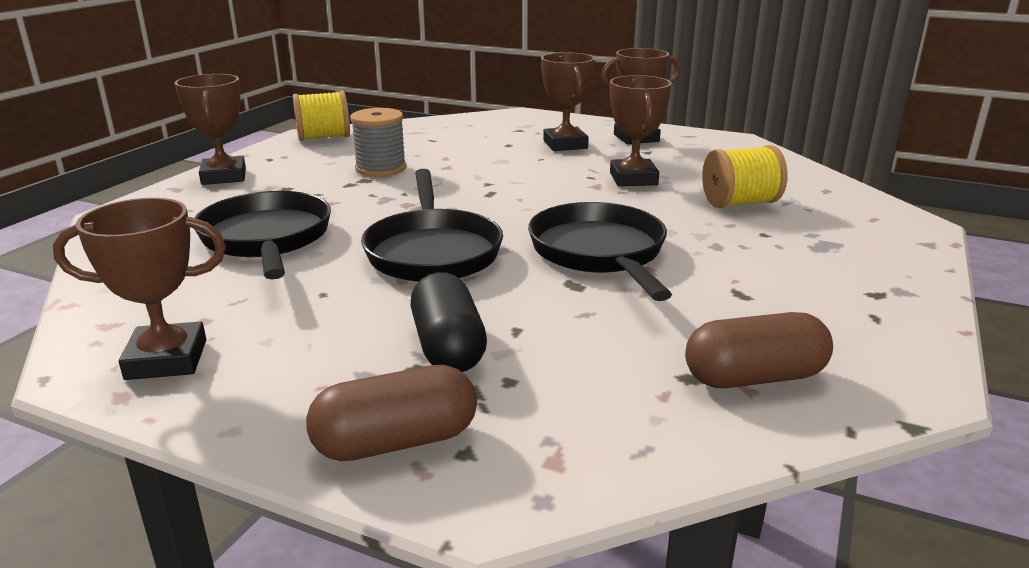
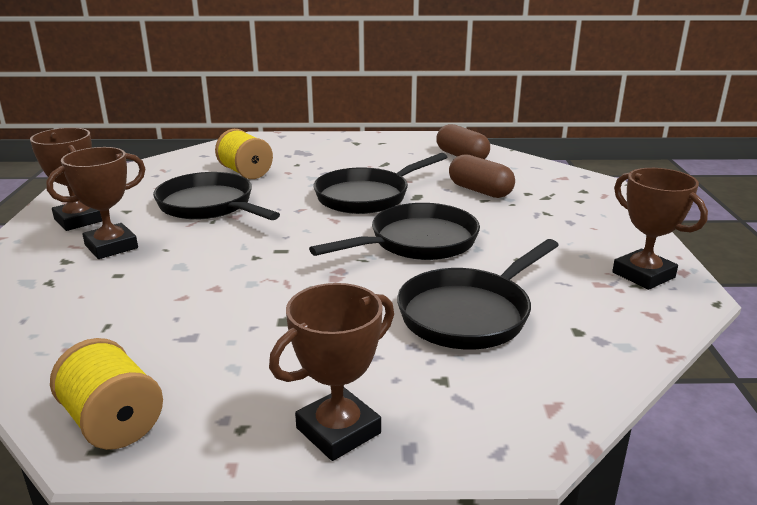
camera: 115 degrees left, 0 degrees up
brown capsule [306,365,477,461] -> brown capsule moved to [449,154,515,198]
grey spool [350,108,407,177] -> none
black capsule [410,272,487,372] -> none
brown trophy [610,75,672,186] -> black pan [153,172,280,220]

